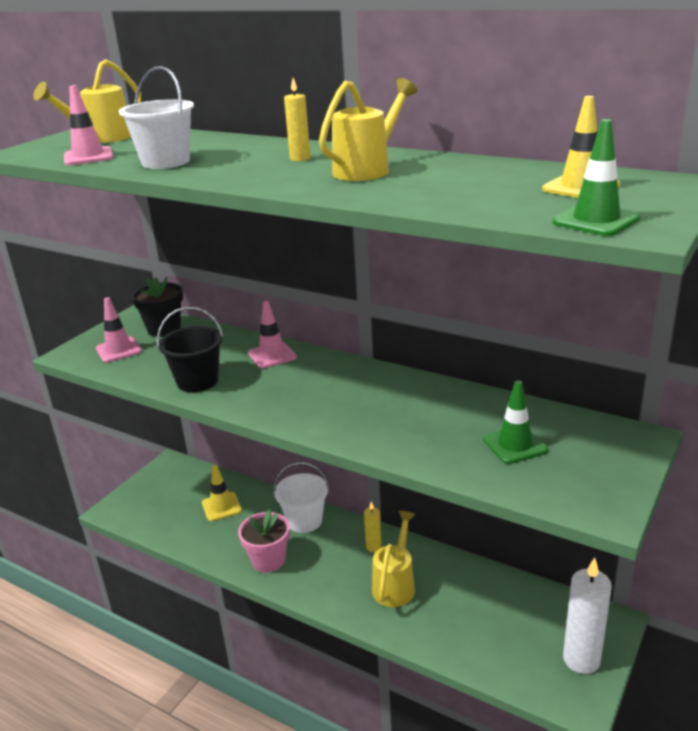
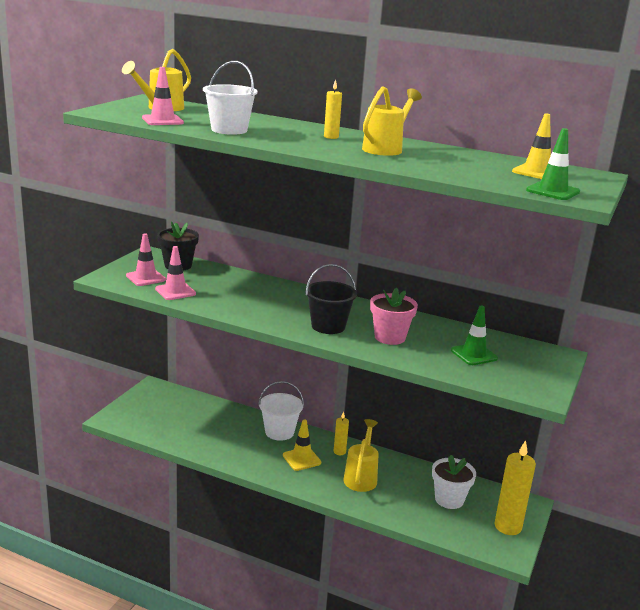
camera: 10 degrees left, 5 degrees down
black bucket [157,307,224,392] -> black bucket moved to [305,264,357,334]
yellow traffic cone [202,465,242,522] -> yellow traffic cone moved to [283,420,321,471]
pink flower pot [238,510,290,573] -> pink flower pot moved to [370,288,418,345]
pink traffic cone [248,301,297,368] -> pink traffic cone moved to [155,246,196,300]
white candle [563,558,612,674] -> yellow candle [495,440,536,535]
none -> white flower pot [432,455,476,509]

